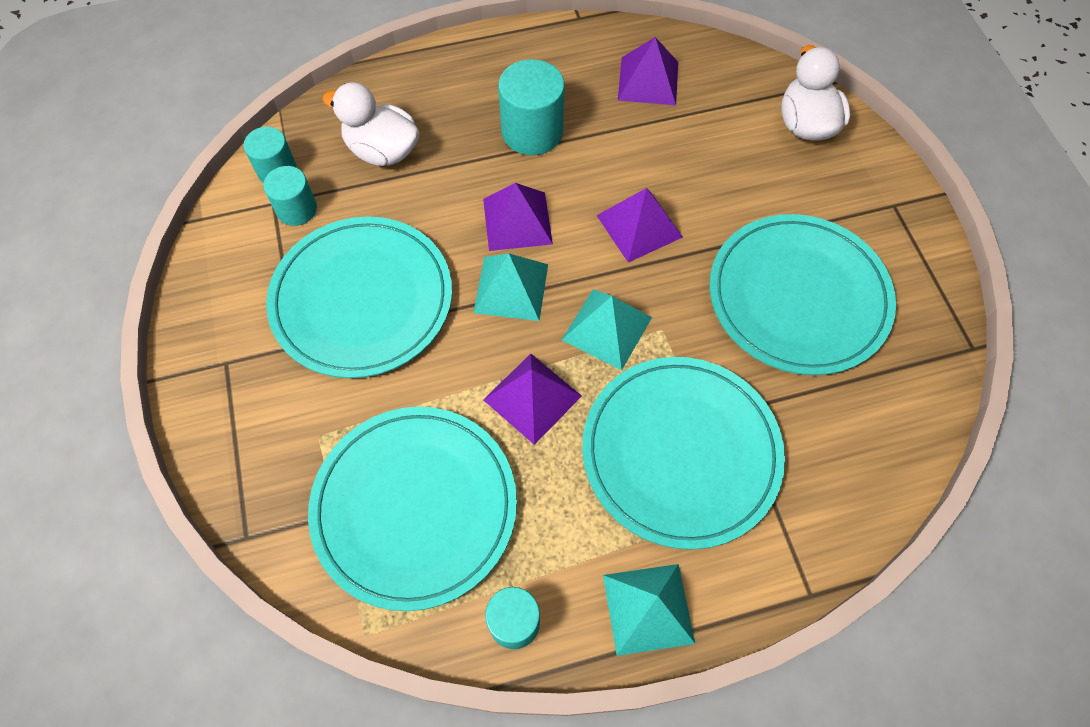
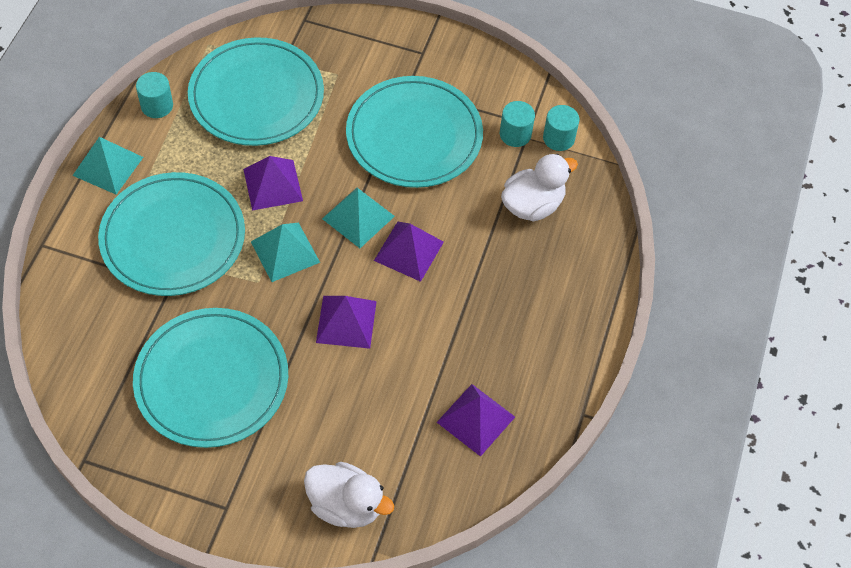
camera: 120 degrees right, 5 degrees down
turquoise cylinder [498,59,565,155] -> none

